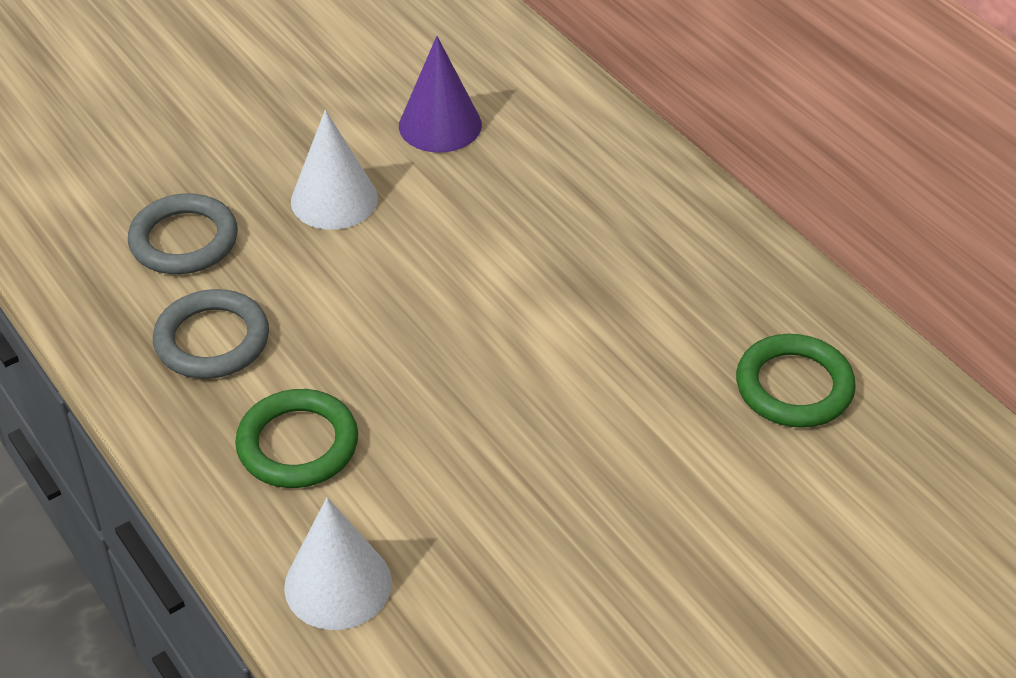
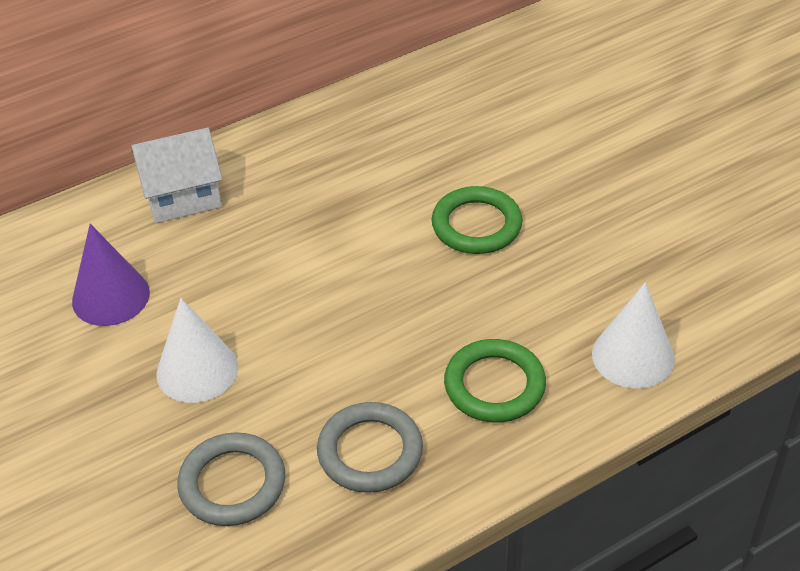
camera: 85 degrees left, 0 degrees up
green ring [736,334,856,428] -> green ring moved to [432,186,522,254]
none -> white house [131,128,222,223]

